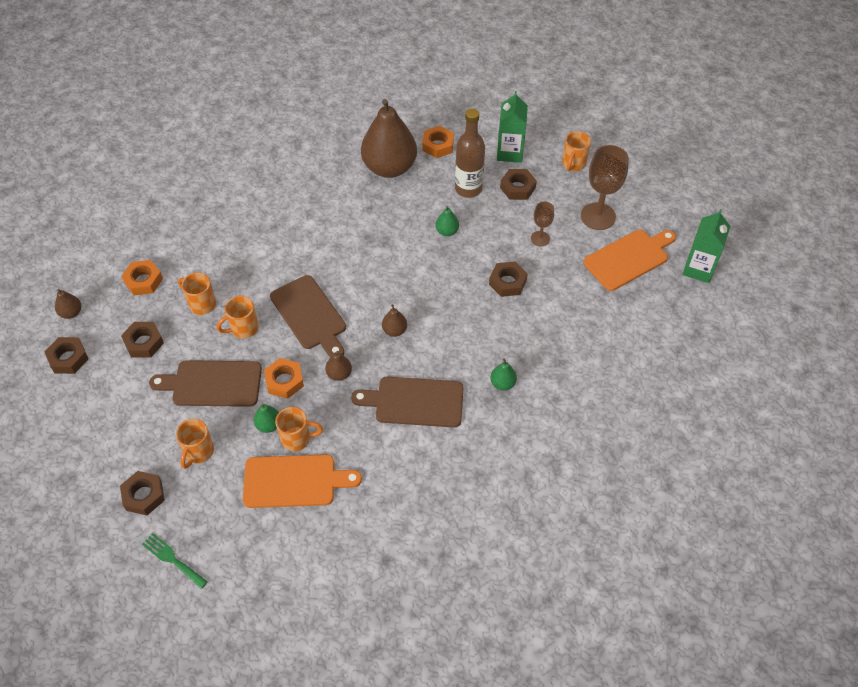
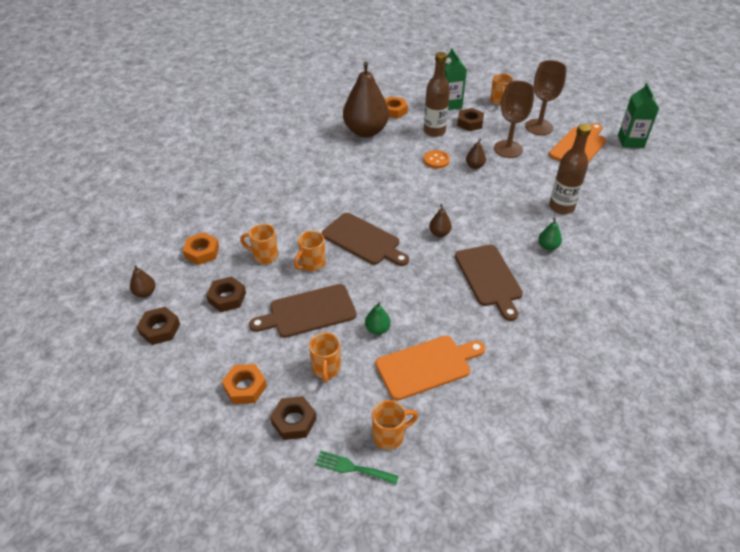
camera: 20 degrees left, 10 degrees down
orange nut [264,358,304,399] -> orange nut moved to [222,364,267,404]
orange mug [275,407,323,451] -> orange mug moved to [372,400,418,450]
brown pear [325,351,352,381] -> brown pear moved to [466,138,486,169]
brown cutting board [351,377,464,428] -> brown cutting board turned 90 degrees counterclockwise [455,245,523,321]
green pear [435,206,459,236] -> orange button [424,150,450,169]
brown nut [489,261,528,297] -> none
brown goblet [531,201,554,246] -> brown goblet [494,81,535,158], size x1.85
none -> brown bottle [549,124,591,214]

